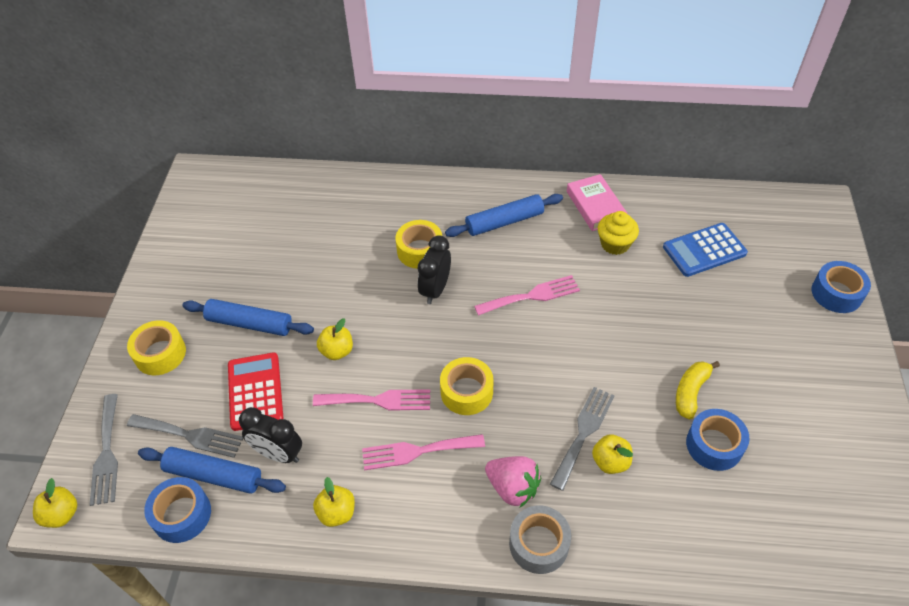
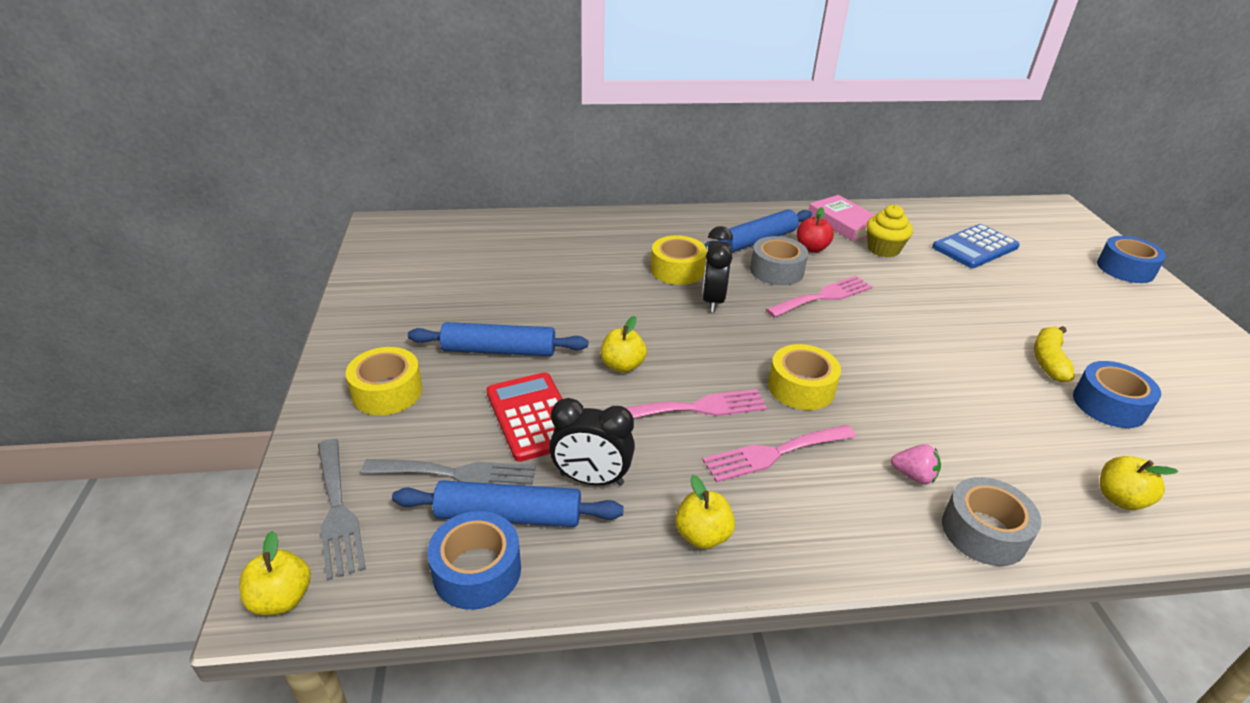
camera: 15 degrees left, 15 degrees down
pink strawberry [485,456,541,507] -> pink strawberry [891,444,941,484], size x0.61
grey fork [550,387,615,491] -> none
yellow apple [592,434,633,474] -> yellow apple moved to [1100,456,1178,510]
none -> grey tape [750,236,808,285]
none -> red apple [797,207,834,253]

